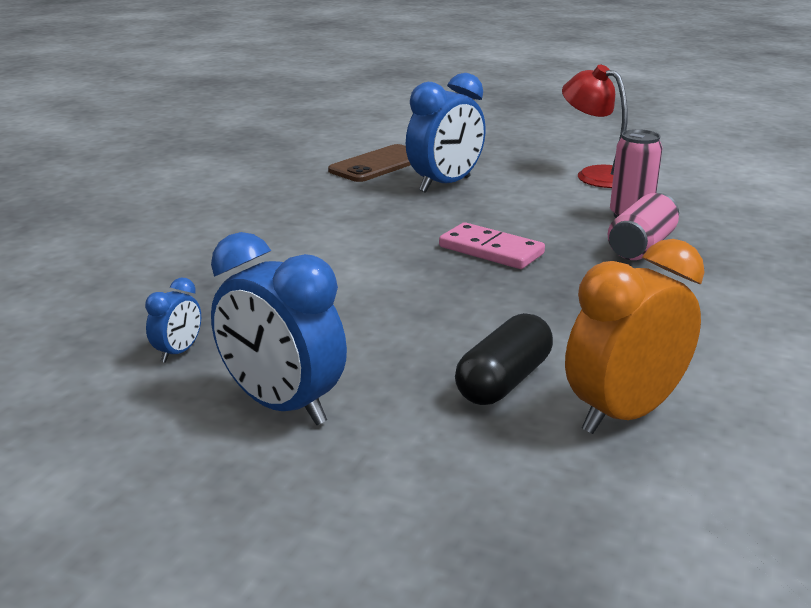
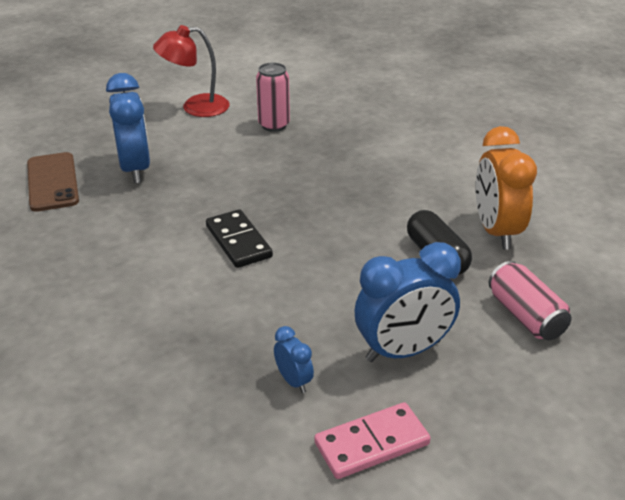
camera: 60 degrees left, 10 degrees up
pink domino [439,222,545,269] -> pink domino moved to [314,402,430,479]
pink can [608,193,679,260] -> pink can moved to [489,261,571,340]
none -> black domino [206,209,273,268]

